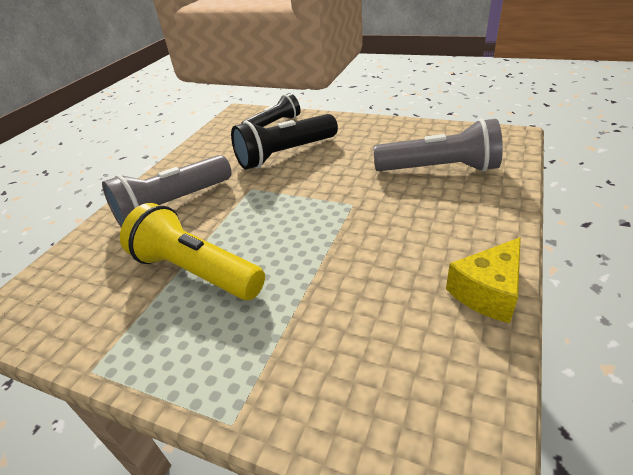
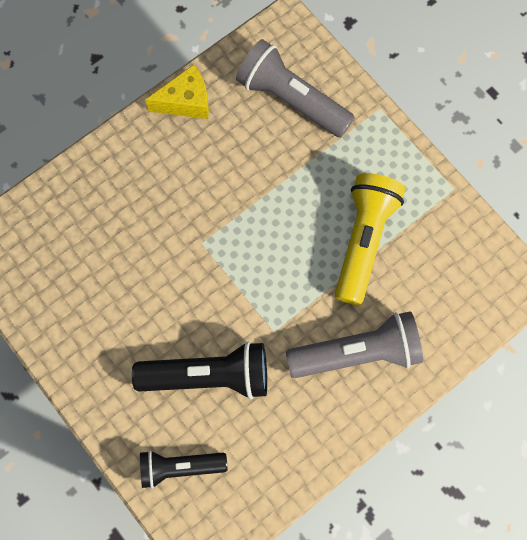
camera: 155 degrees left, 35 degrees up
yellow flashlight [120,203,265,300] -> yellow flashlight turned 135 degrees counterclockwise [335,173,405,305]
grey flashlight [373,118,503,172] -> grey flashlight moved to [236,39,355,138]

